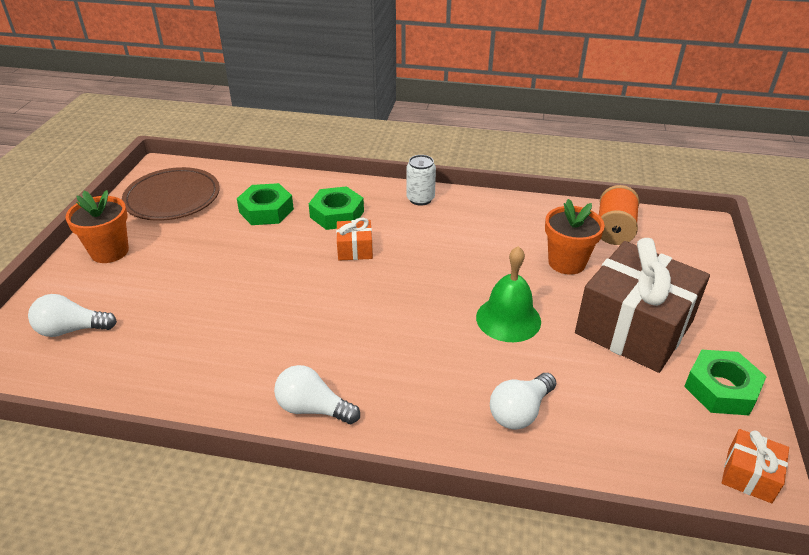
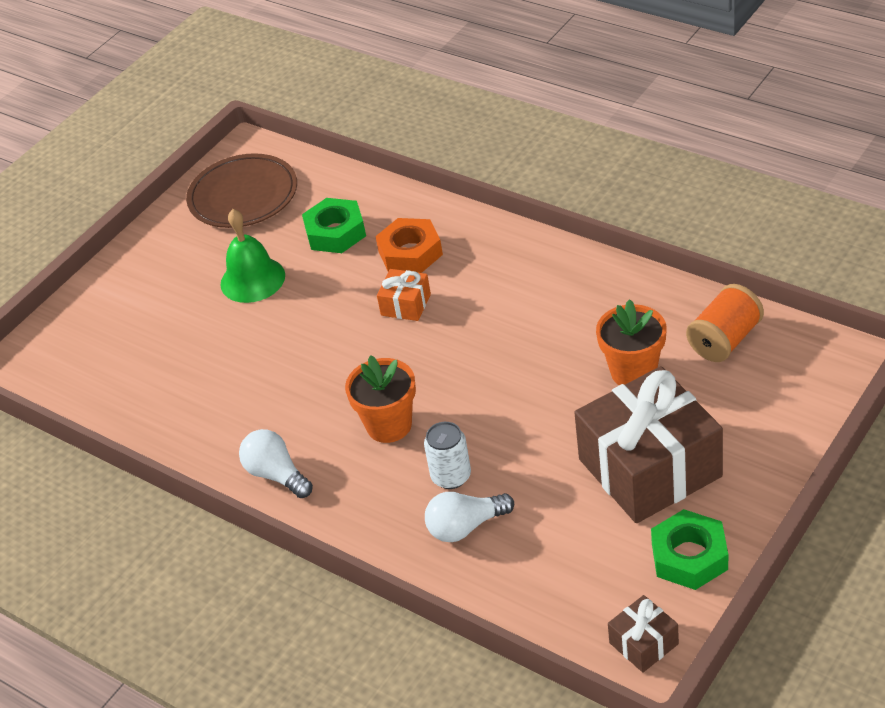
camera: 30 degrees right, 5 degrees up
white light bulb [28,294,117,337] -> none
orange flower pot [65,190,129,263] -> orange flower pot moved to [345,355,416,443]
green nut [309,186,364,230] -> orange nut [375,218,443,273]
white can [406,155,436,206] -> white can moved to [424,422,471,489]
green bell [476,246,541,342] -> green bell moved to [221,209,285,303]
orange gift [722,429,789,503] -> brown gift [608,595,679,673]

